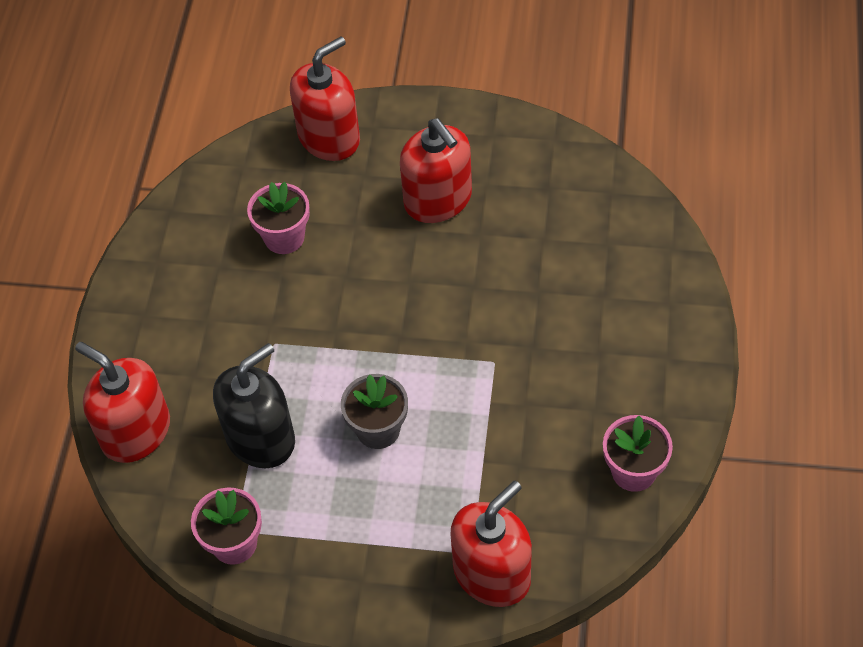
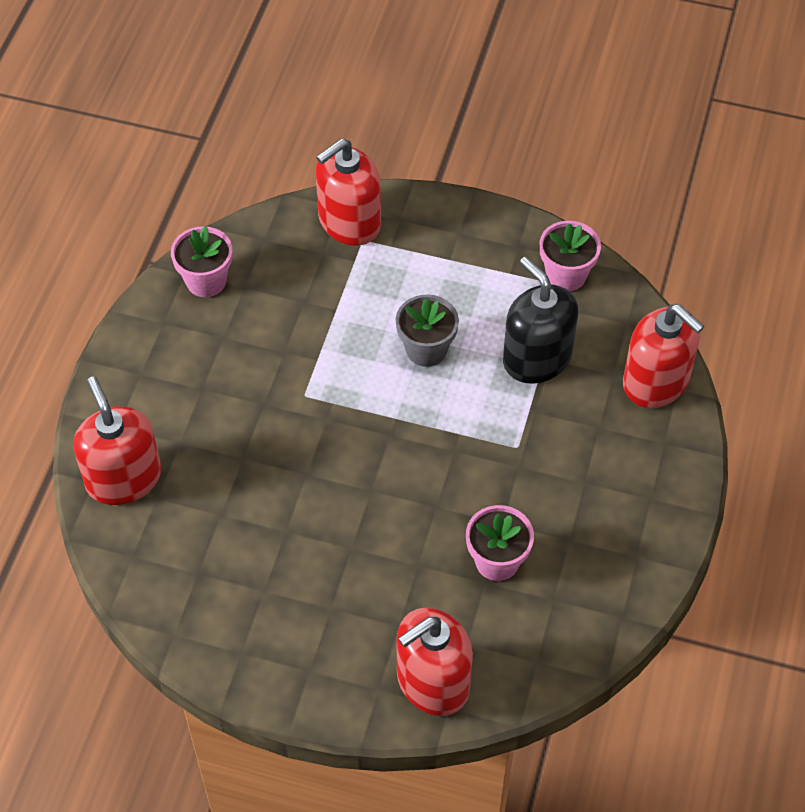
camera: 175 degrees left, 0 degrees up
black soap dispenser [213,343,295,468] -> black soap dispenser turned 90 degrees clockwise [503,257,578,384]
red soap dispenser [400,118,472,223] -> red soap dispenser moved to [73,376,161,505]

